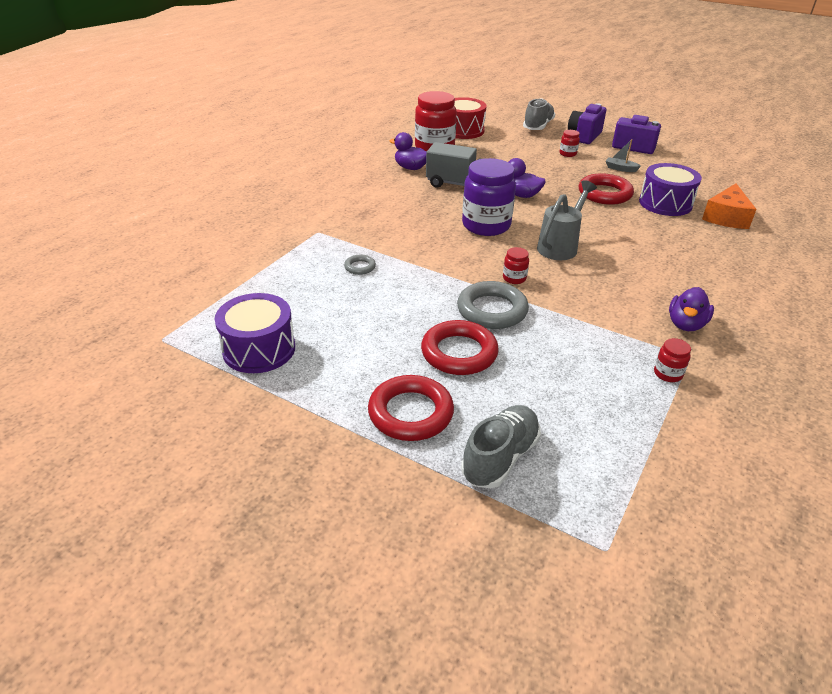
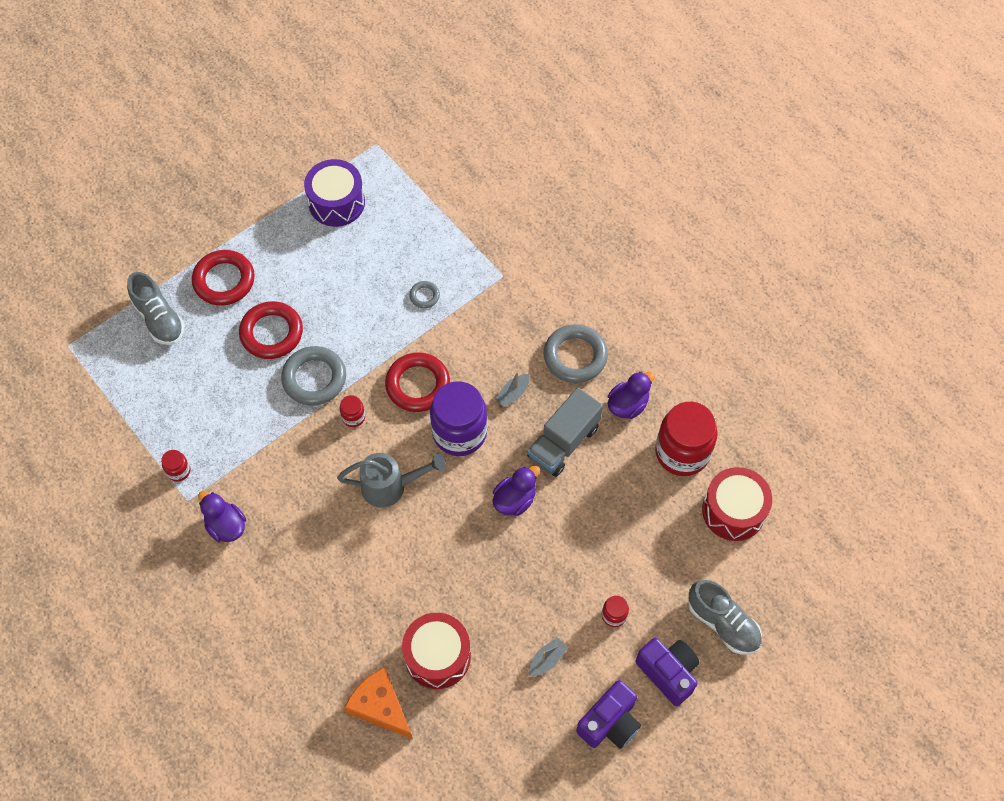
camera: 110 degrees right, 25 degrees up
grey watering can [537,180,597,260] -> grey watering can turned 60 degrees counterclockwise [337,453,446,508]
red ring [579,173,634,205] -> red ring moved to [385,352,450,412]
purple drum [639,163,702,216] -> red drum [402,613,471,689]
none -> grey boat [495,372,530,407]
none -> grey ring [543,324,608,383]

